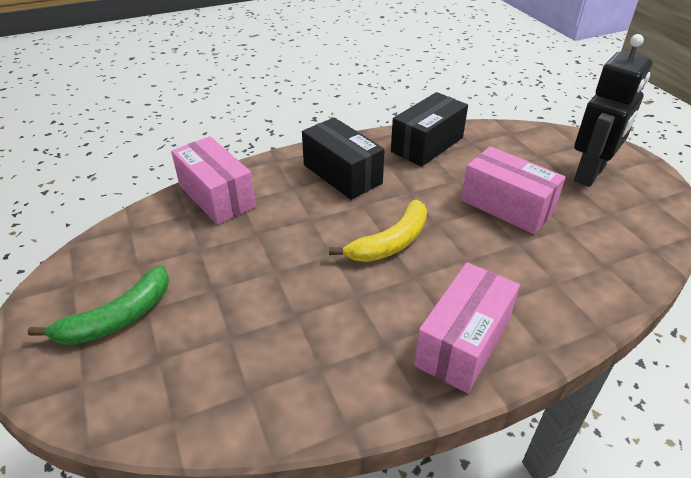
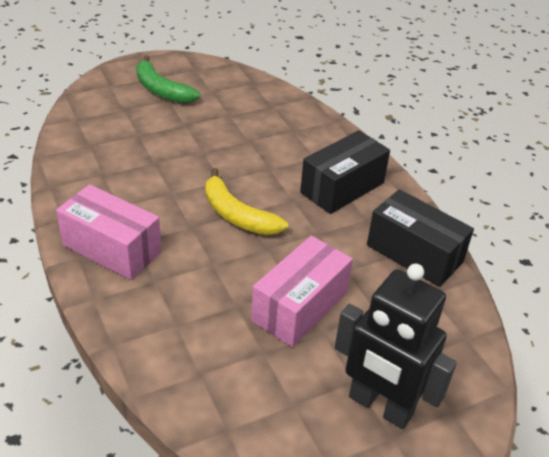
camera: 85 degrees right, 0 degrees up
pink box [171,136,256,224] -> none

